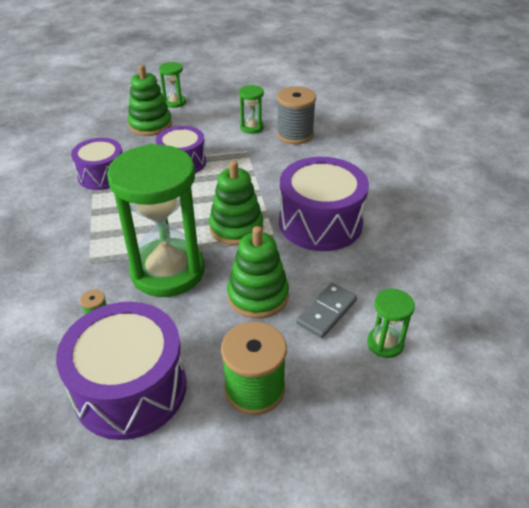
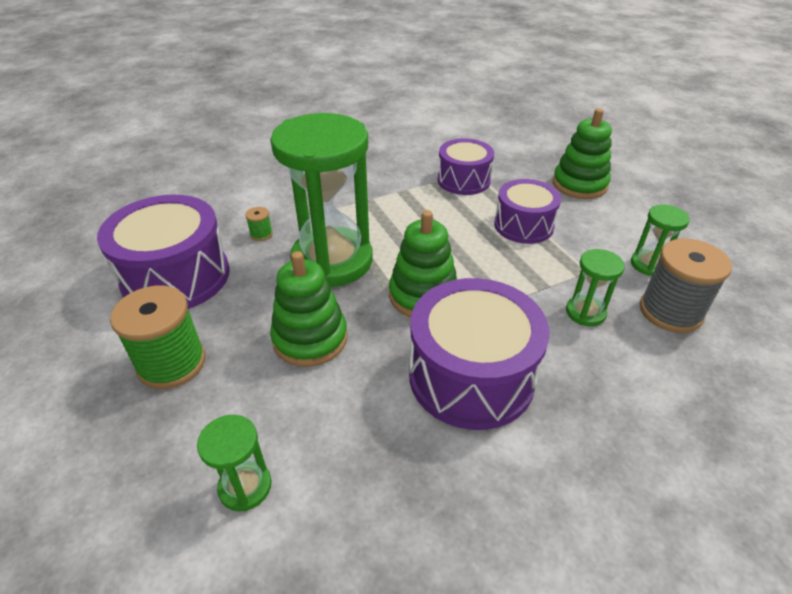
camera: 75 degrees right, 0 degrees up
green hourglass [159,62,186,108] -> green hourglass moved to [566,249,625,326]
grey domino [296,283,357,338] -> none

